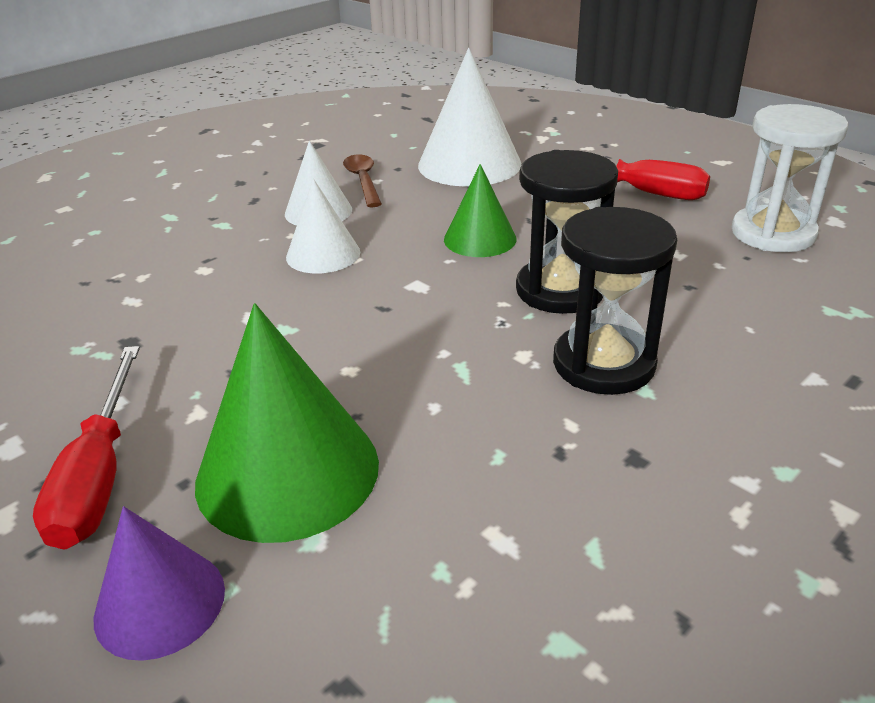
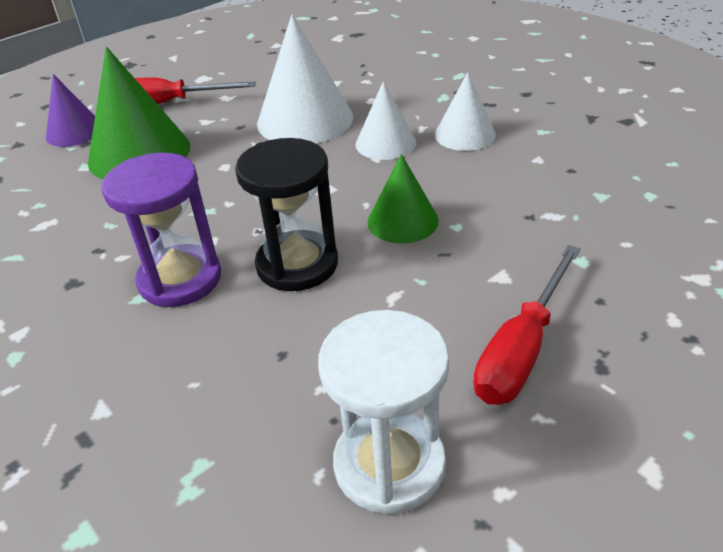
camera: 95 degrees right, 5 degrees up
brown spoon [343,154,382,207] -> none
white cone [418,48,521,187] -> white cone moved to [257,14,353,143]
black hourglass [553,207,677,395] -> purple hourglass [102,153,221,307]

